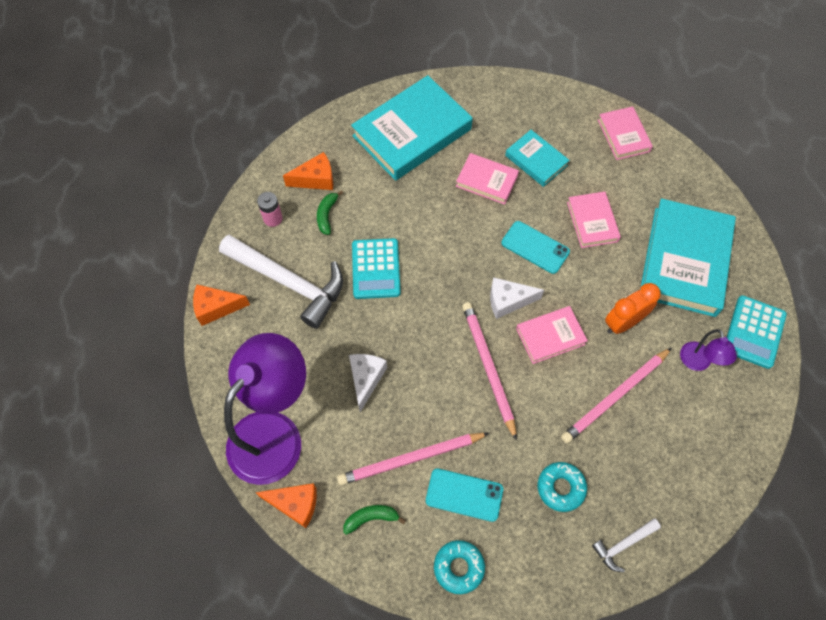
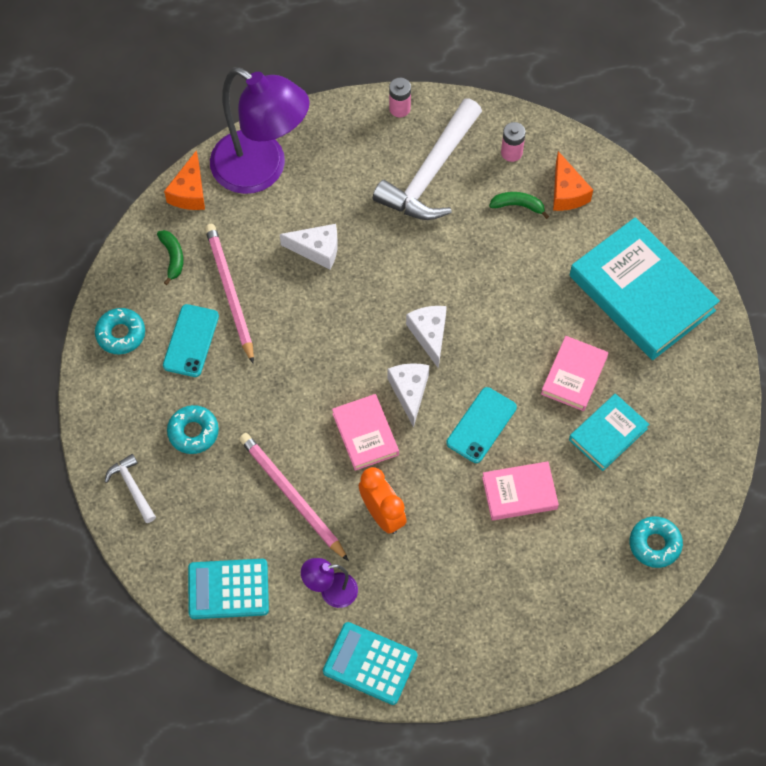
camera: 90 degrees right, 0 degrees up
orange cheese [193,285,250,326] -> pink battery [389,78,411,117]
turquoise calculator [352,238,401,299] -> turquoise calculator moved to [188,559,269,619]
pink pencil [462,302,517,441] -> none
pink book [598,107,653,160] -> turquoise donut [630,517,683,568]
turquoise book [640,198,736,317] -> none
none -> white cheese [406,306,447,368]

